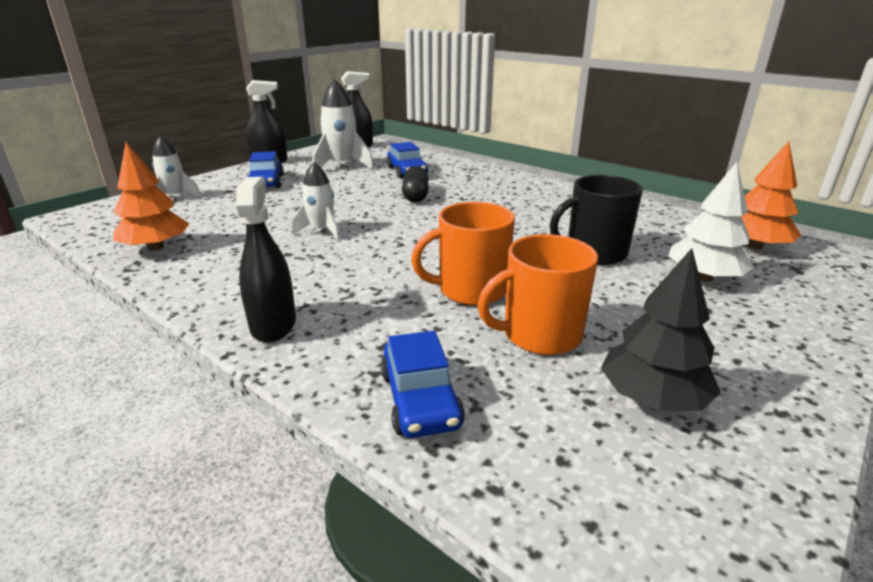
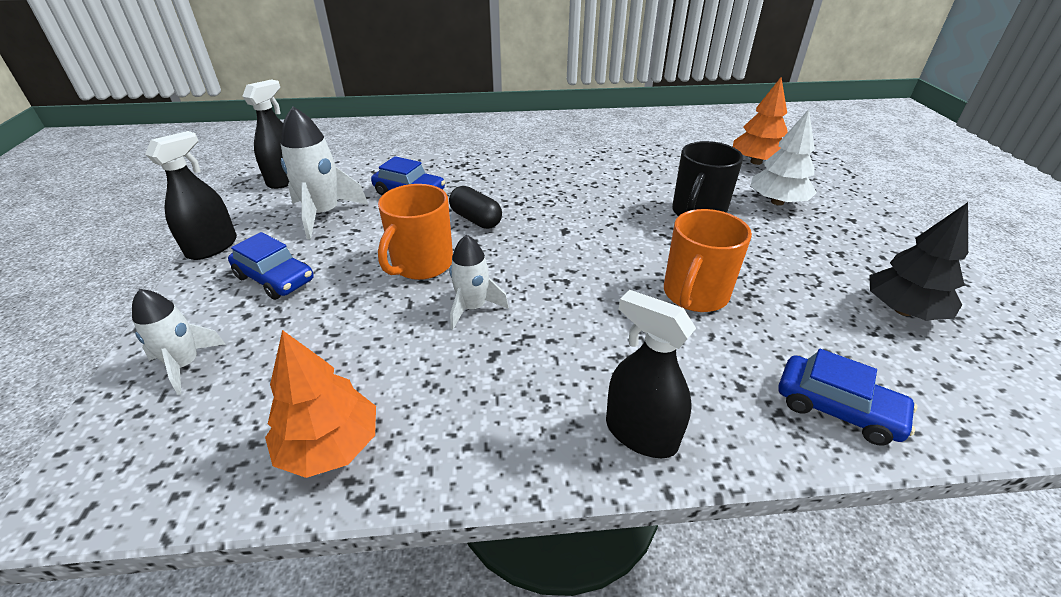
camera: 45 degrees left, 10 degrees up
orange mug [478,234,598,355] -> orange mug moved to [378,184,453,280]

